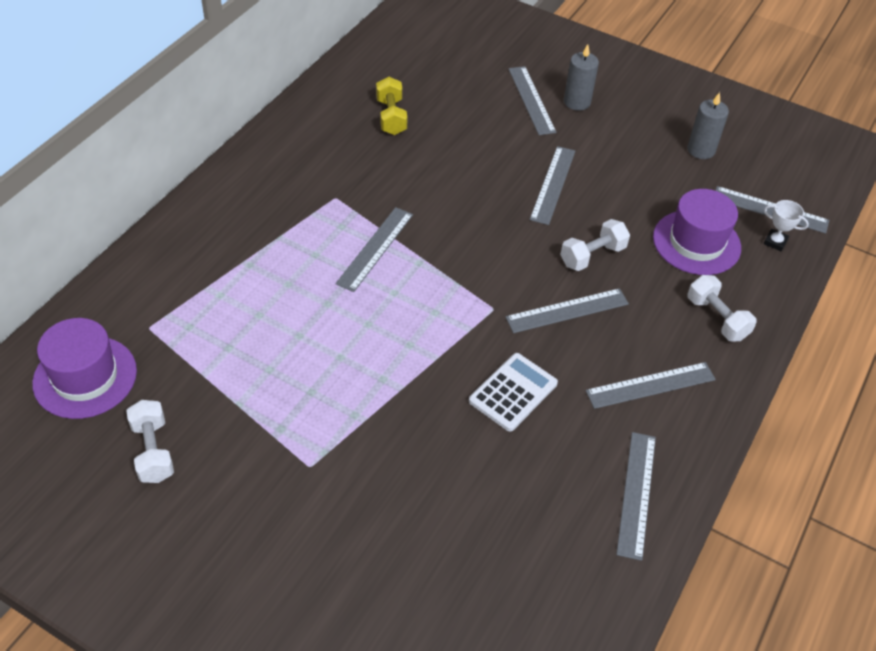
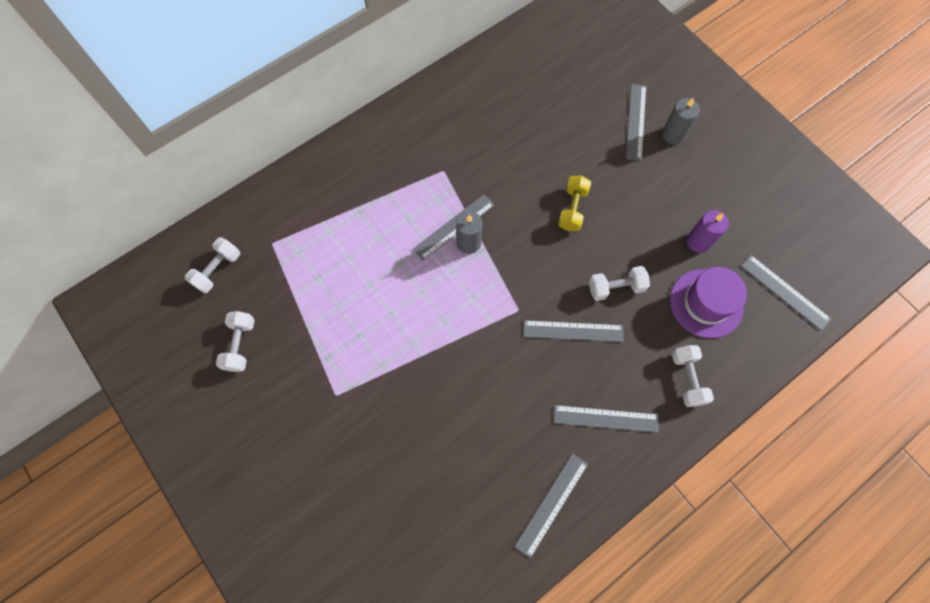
camera: 25 degrees right, 20 degrees up
purple hat [32,318,137,419] -> white dumbbell [185,237,240,293]
yellow dumbbell [376,77,407,135] -> yellow dumbbell moved to [558,175,591,231]
white calculator [469,353,558,432] -> none
grey ruler [529,146,575,225] -> none
grey candle [687,92,729,159] -> grey candle moved to [456,211,483,254]
white trophy [764,200,809,251] -> none
none -> purple candle [687,210,729,253]

